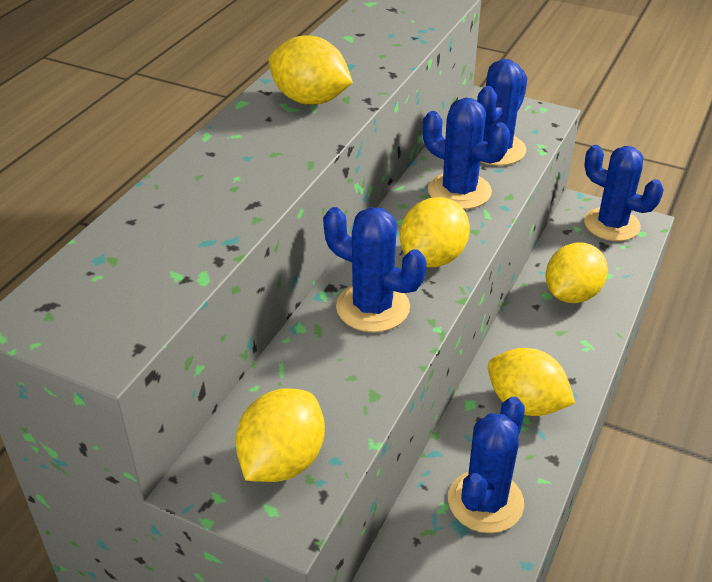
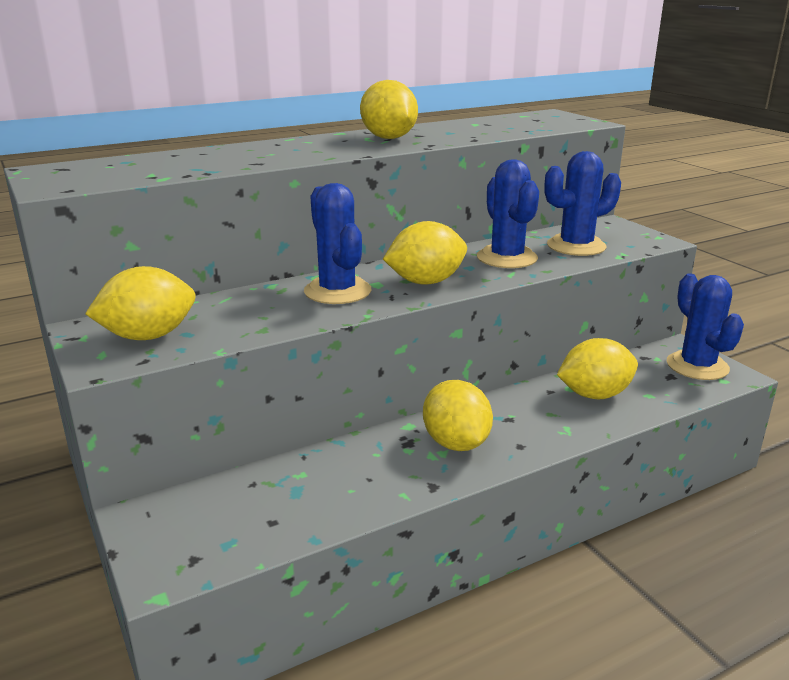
camera: 35 degrees right, 15 degrees down
blue cactus [448,397,525,533] -> none

